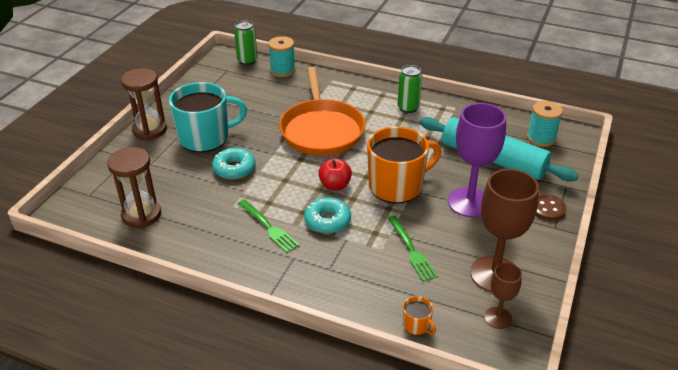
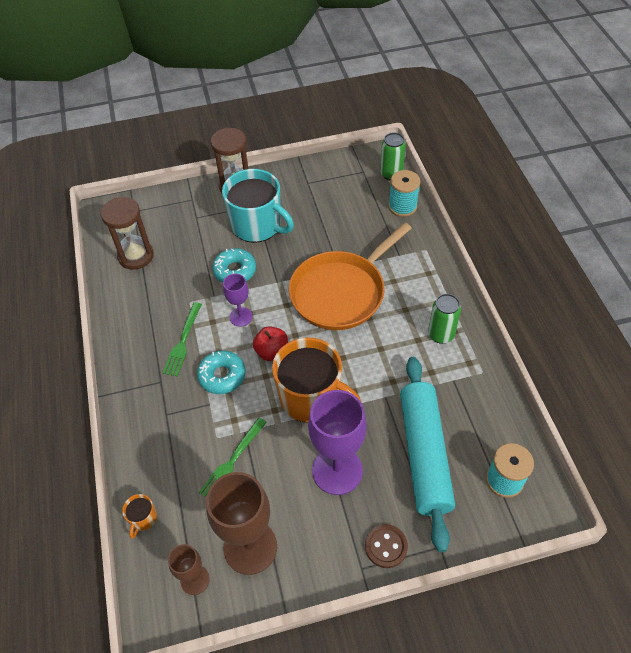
camera: 55 degrees right, 15 degrees up
none -> purple goblet [223,274,253,327]

